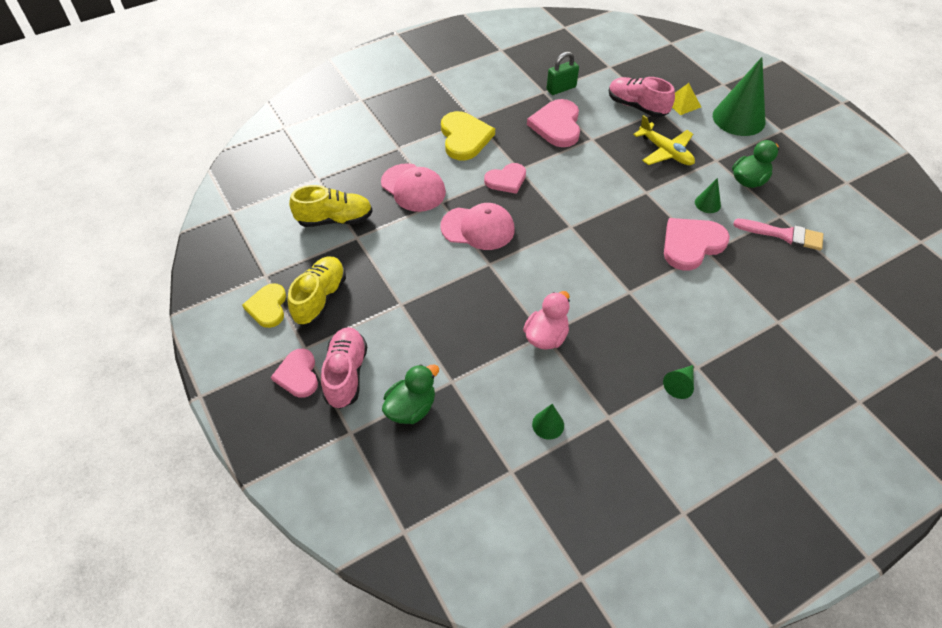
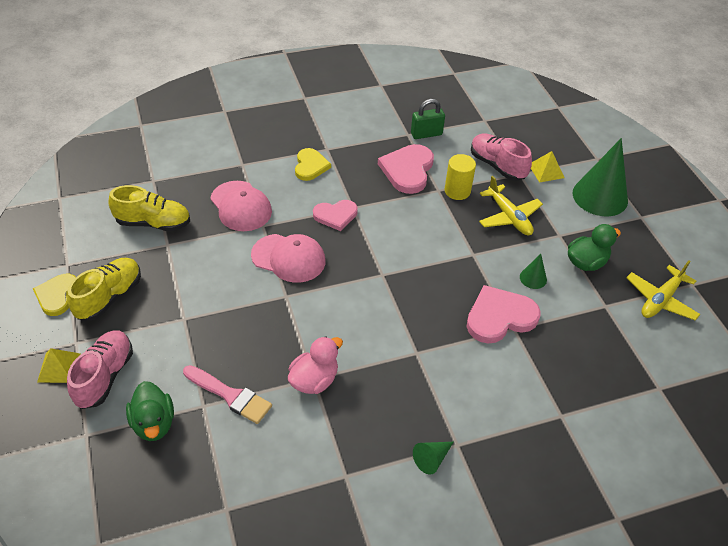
camera: 10 degrees right, 5 degrees down
pink heart [271,349,318,398] -> yellow pyramid [37,348,81,383]
green duck [382,364,439,424] -> green duck turned 105 degrees clockwise [126,381,174,441]
yellow heart [441,111,495,160] -> yellow heart [295,148,331,181], size x0.65
green cone [532,404,564,440] -> none
pink brush [733,219,823,250] -> pink brush moved to [183,365,272,424]
none -> yellow cylinder [445,154,476,200]
none -> yellow plane [626,261,700,321]

